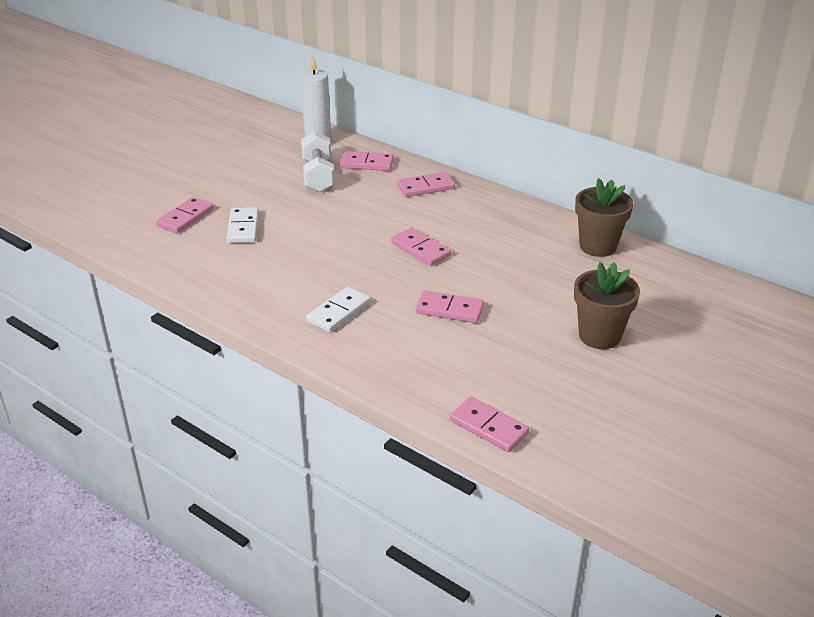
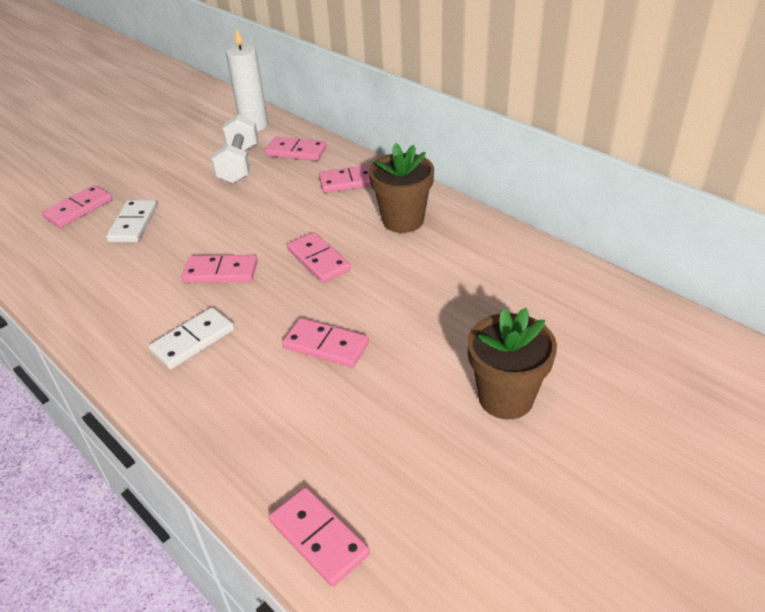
camera: 10 degrees right, 5 degrees up
brown flower pot [575,178,633,257] -> brown flower pot moved to [369,143,434,233]
none -> pink domino [182,255,258,283]

